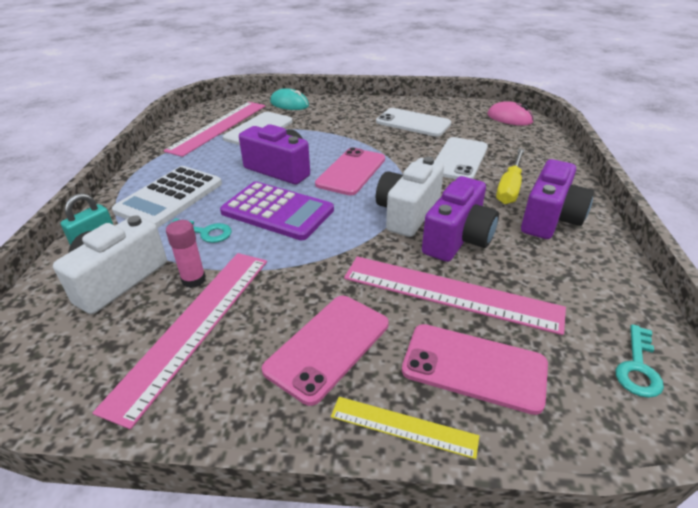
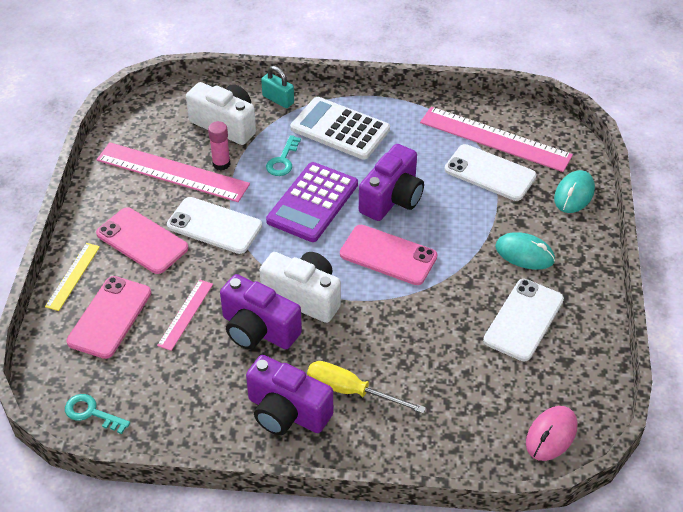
camera: 90 degrees right, 10 degrees up
pink ruler [344,256,566,335] -> pink ruler [157,279,213,351], size x0.52
white phone [435,137,488,179] -> white phone moved to [167,197,262,254]
none -> turquoise mouse [495,232,555,270]

